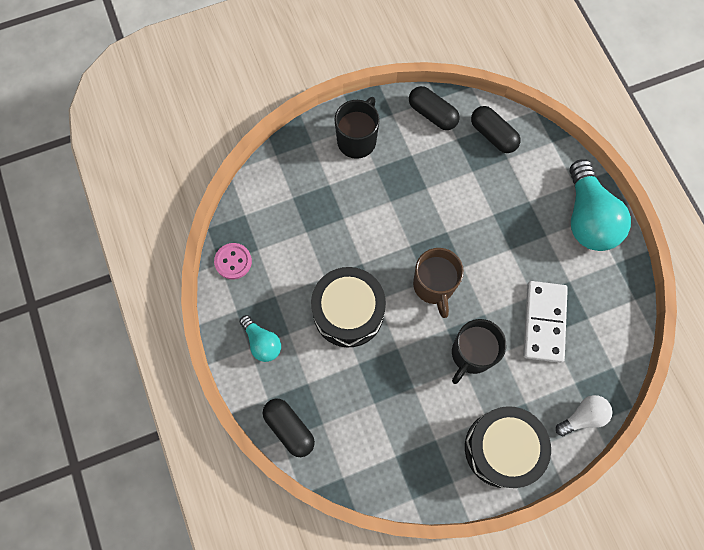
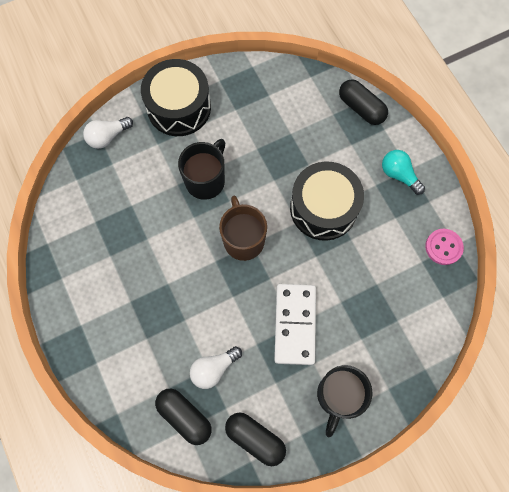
camera: 175 degrees right, 0 degrees up
white domino [523,281,568,363] -> white domino moved to [274,284,316,365]
turquoise light bulb [570,159,631,251] -> none
none -> white light bulb [190,346,242,389]

